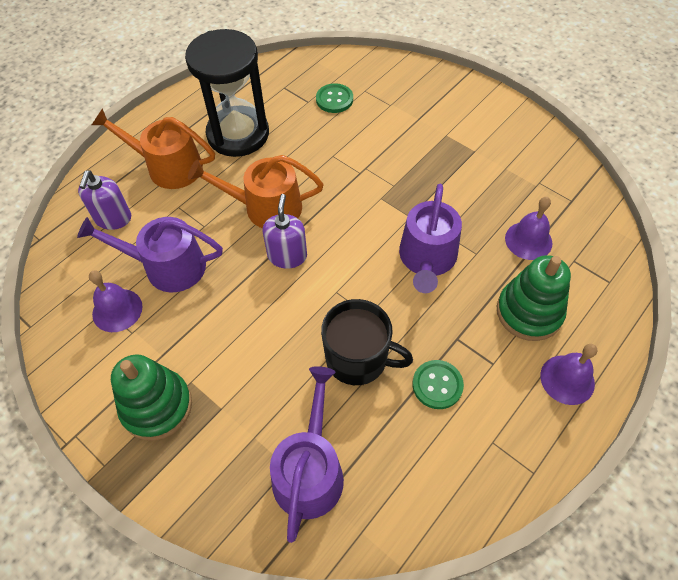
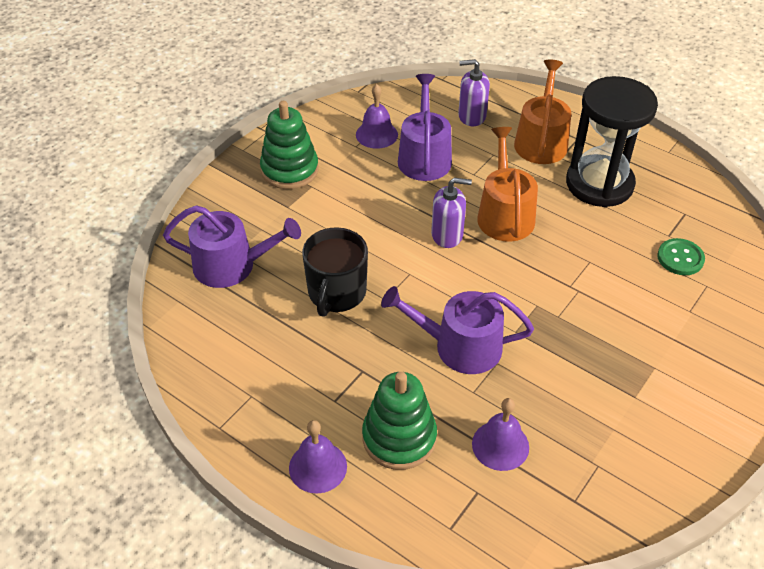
camera: 85 degrees right, 10 degrees down
green button [413,360,464,409] -> none

